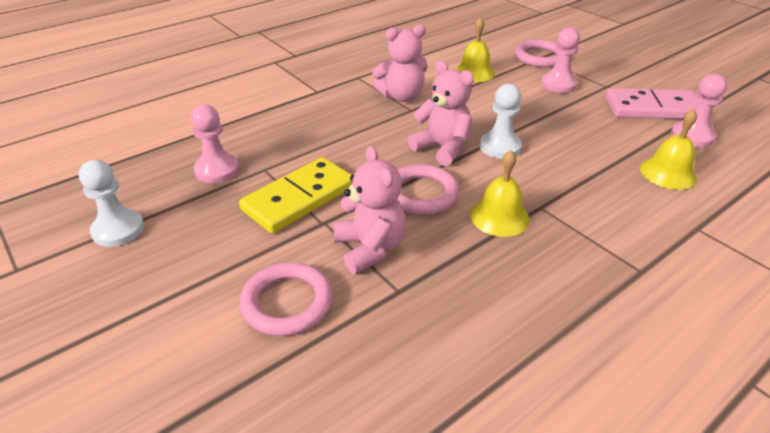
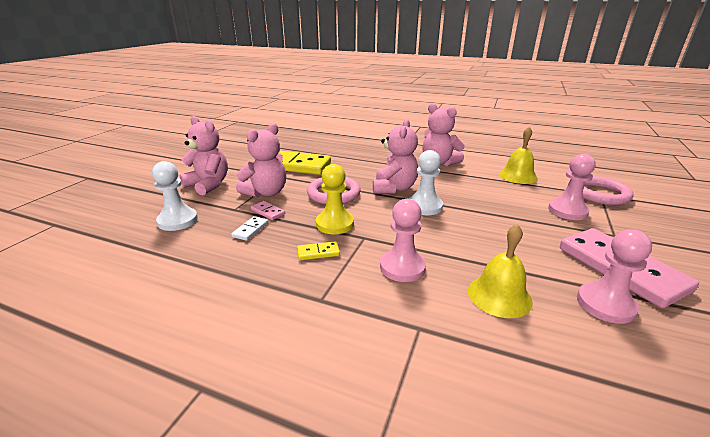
camera: 60 degrees right, 10 degrees down
white pawn [79,160,144,247] -> white pawn moved to [152,161,198,231]
pink pawn [191,105,239,183] -> pink pawn moved to [380,199,426,282]
pink ring [239,262,333,336] -> pink teddy bear [180,116,228,195]
yellow bell [470,150,530,237] -> yellow pawn [316,164,354,234]
none -> white domino [231,216,268,241]
none -> pink domino [251,201,285,220]
none -> yellow domino [297,241,340,260]

